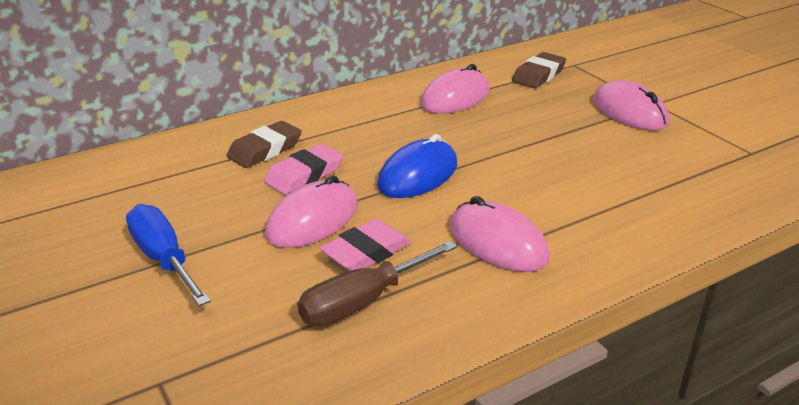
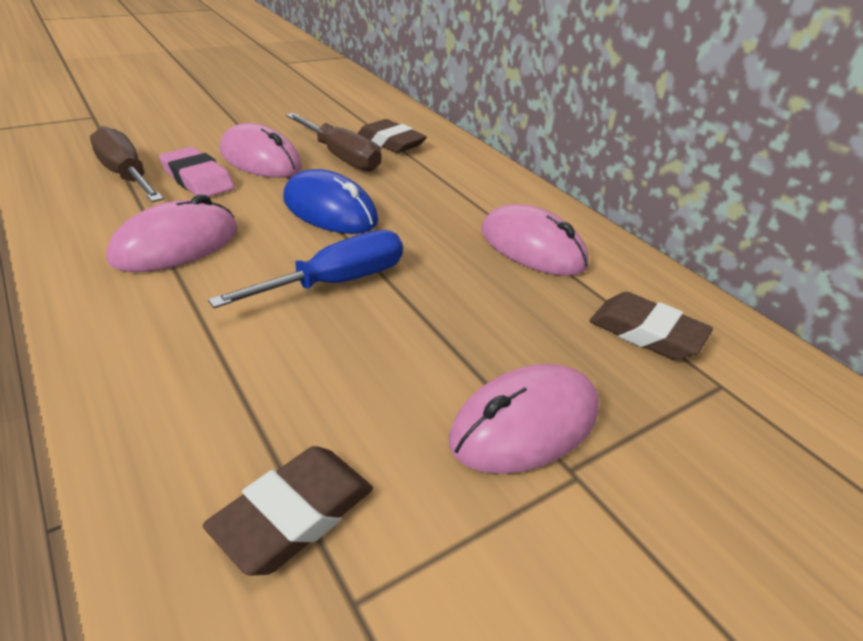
camera: 85 degrees right, 5 degrees up
blue screwdriver [126,204,211,306] -> blue screwdriver moved to [208,230,403,308]
pink eraser [264,144,343,195] -> brown screwdriver [286,113,382,172]
none -> brown eraser [203,446,373,576]

